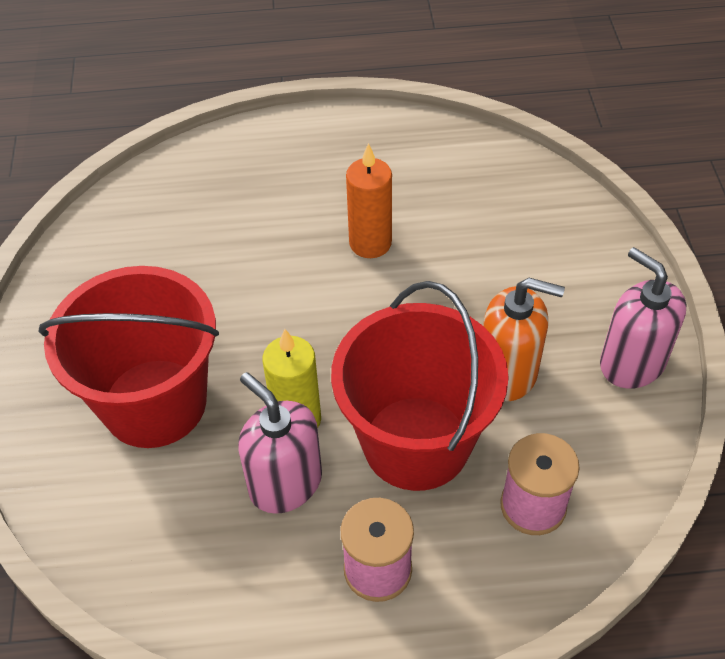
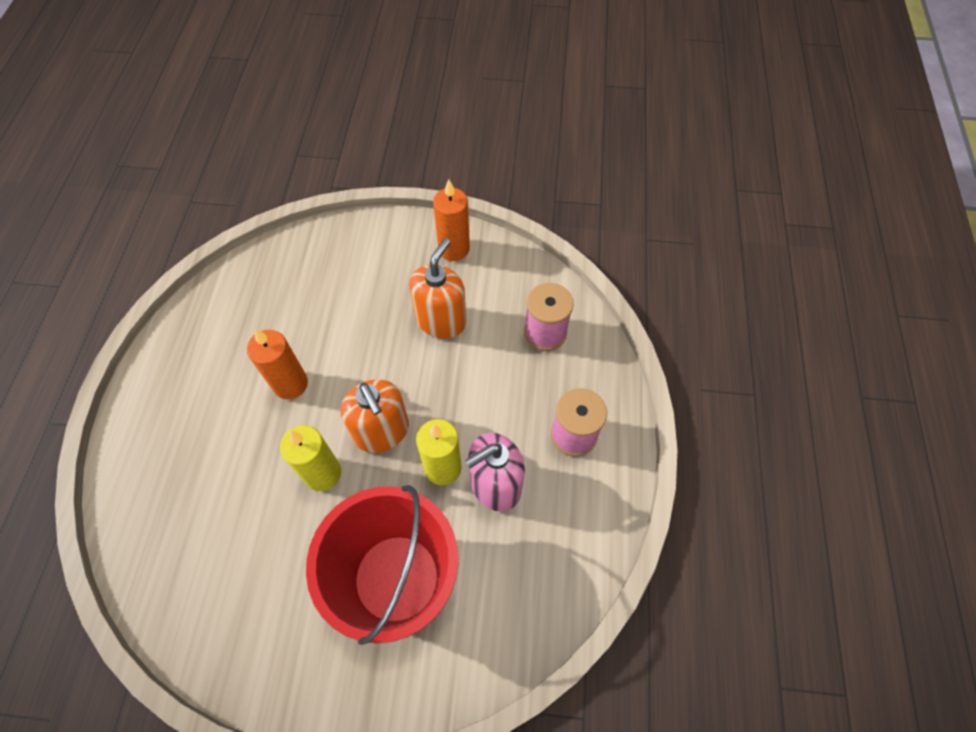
camera: 80 degrees left, 10 degrees up
red bucket [331,281,509,491] -> none
pink soap dispenser [600,247,686,389] -> orange candle [433,179,470,261]
none -> yellow candle [280,425,341,491]
none -> orange soap dispenser [341,379,409,453]

